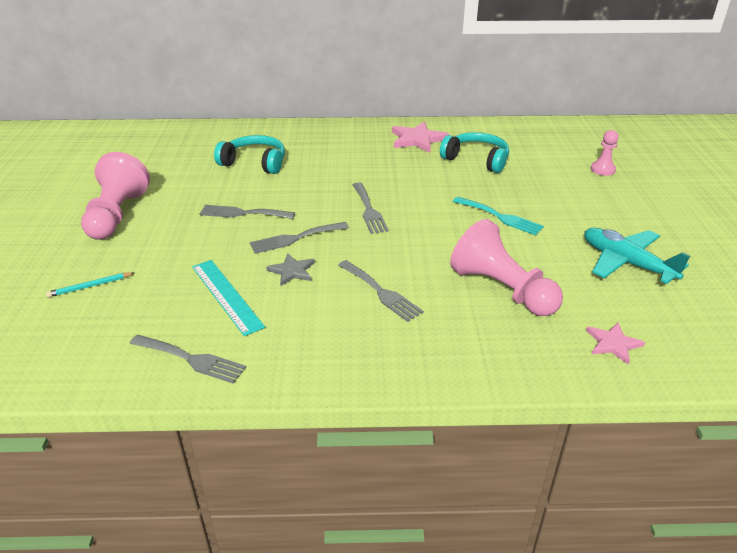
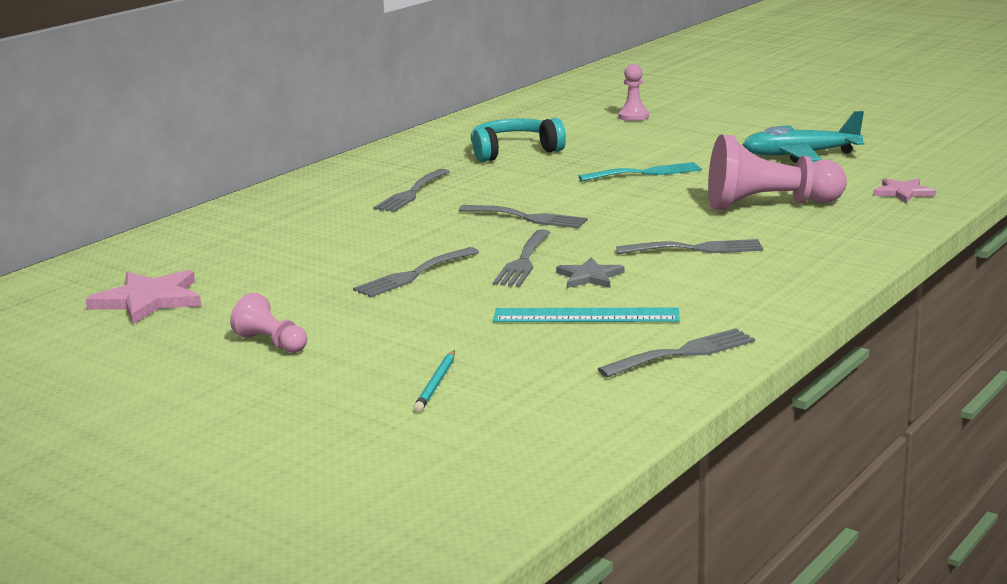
camera: 50 degrees left, 15 degrees down
pink pawn [81,152,150,240] -> pink pawn [230,293,307,353], size x0.51
turquoise headphones [214,135,285,174] -> none
pink star [392,122,449,153] -> pink star moved to [85,270,201,324]
none -> grey fork [373,169,450,212]

